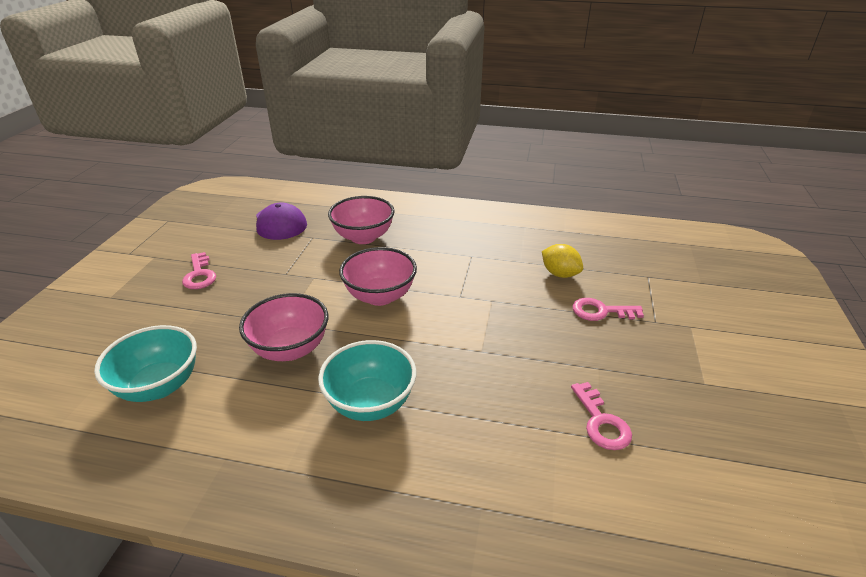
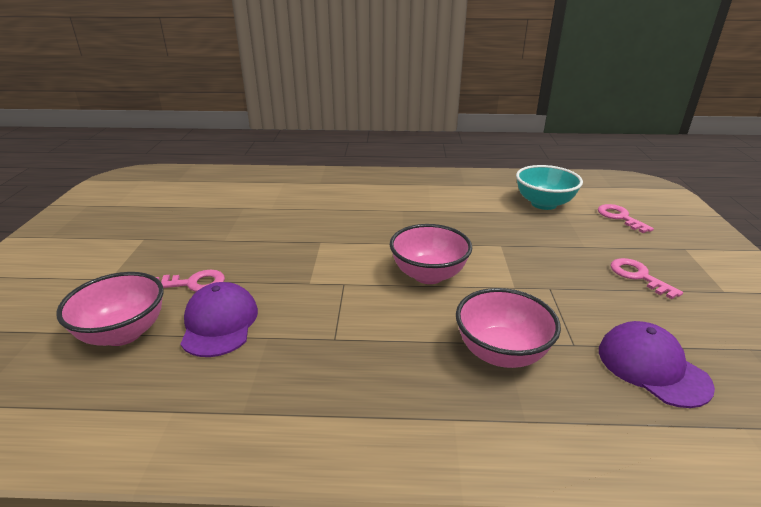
camera: 170 degrees right, 5 degrees down
pink bowl [239,293,328,361] -> pink bowl moved to [56,272,164,346]
turquoise bowl [318,340,416,421] -> none
yellow lemon [542,244,583,278] -> purple cap [181,282,258,357]
pink key [571,382,632,450] -> pink key moved to [598,204,654,233]

